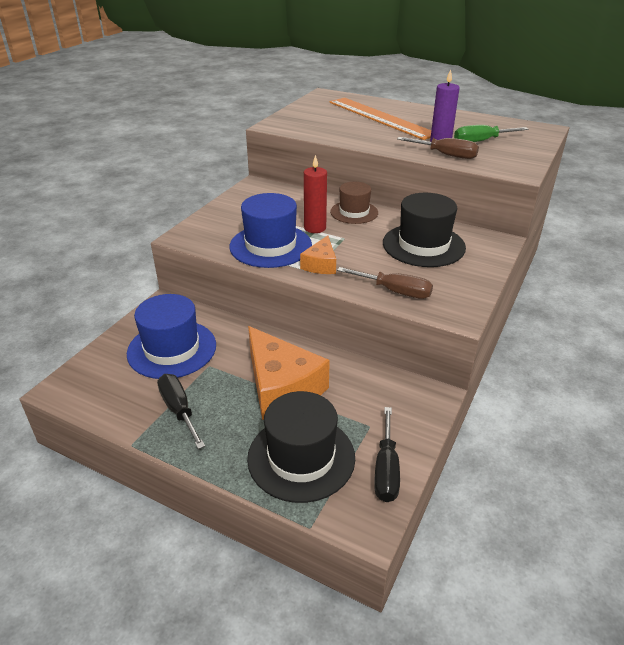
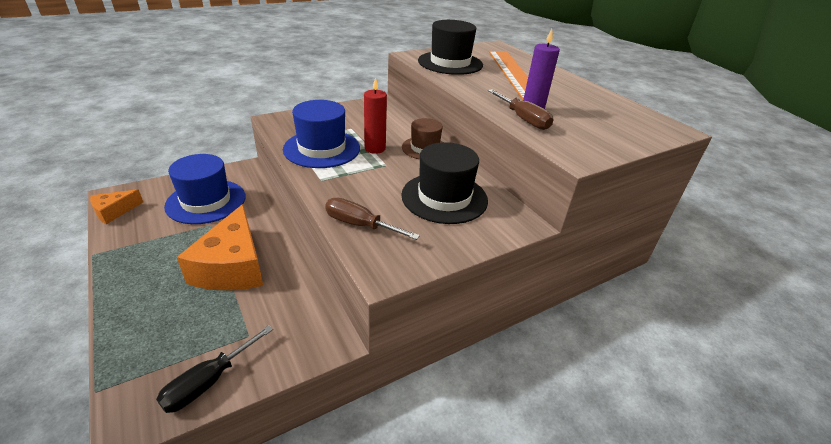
camera: 30 degrees right, 0 degrees up
black screwdriver [157,374,205,449] -> none
black hat [247,391,355,503] -> black hat moved to [418,20,483,75]
orange cheese [300,235,336,274] -> orange cheese moved to [90,189,143,224]
brown screwdriver [337,267,433,299] -> brown screwdriver turned 150 degrees clockwise [325,198,420,240]
green screwdriver [454,125,529,142] -> none

